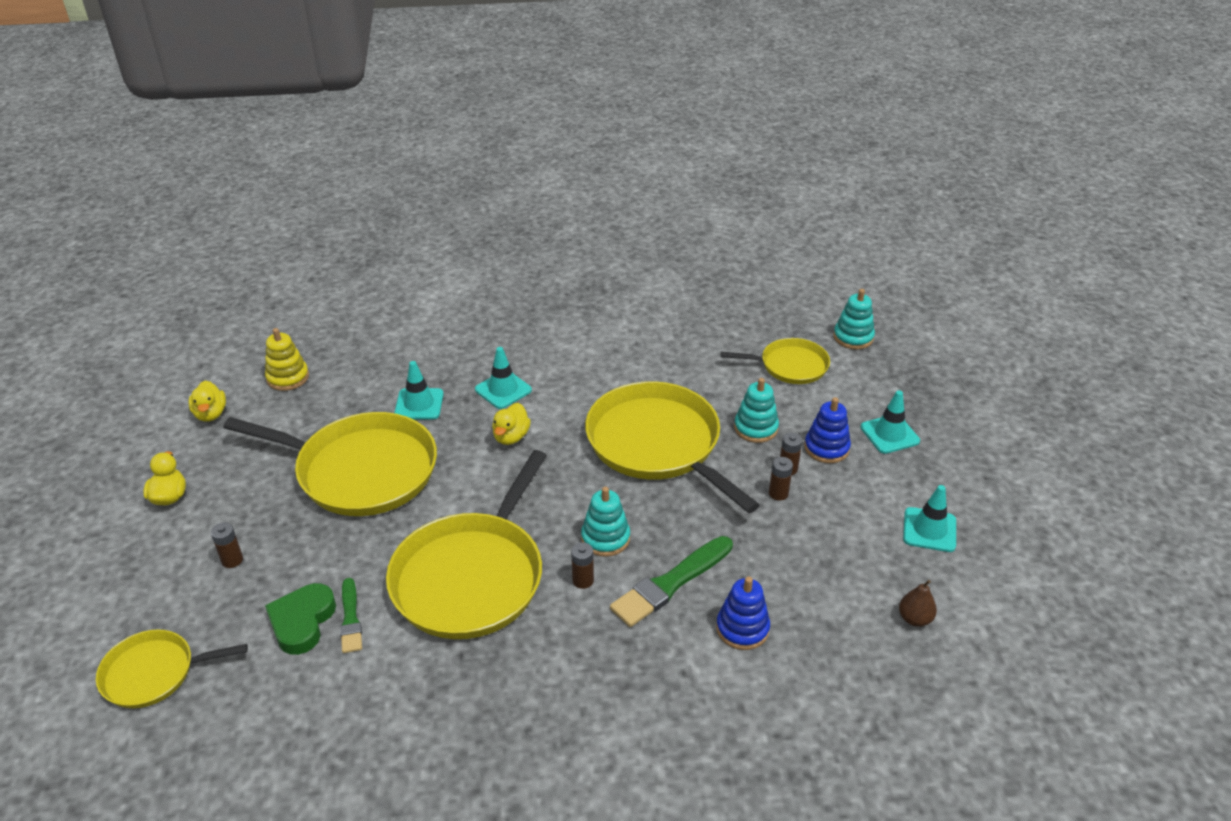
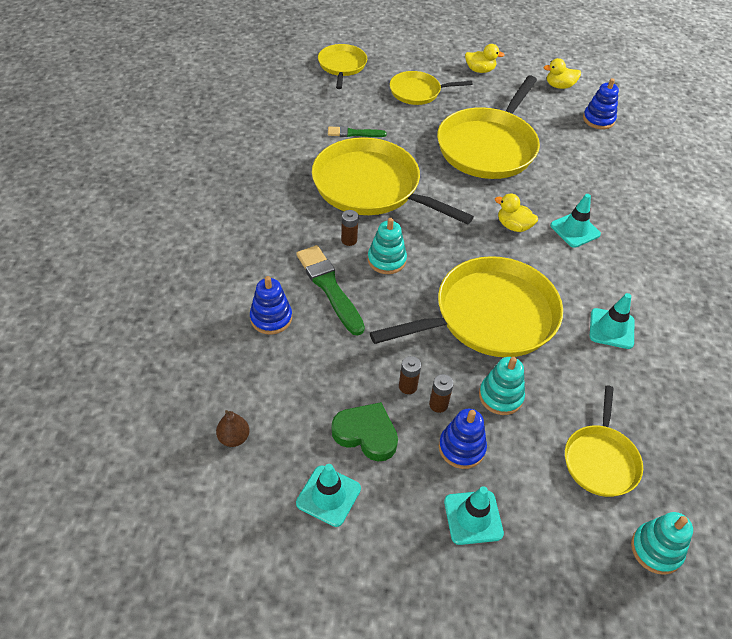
camera: 100 degrees right, 10 degrees up
brown battery [211,522,243,568] -> yellow pan [390,71,473,105]
yellow stacking toy [265,328,309,391] -> blue stacking toy [583,78,619,129]
green heart [265,583,336,655] -> green heart moved to [332,402,398,461]
turquoise traffic cone [394,361,444,420] -> turquoise traffic cone moved to [590,293,634,349]

